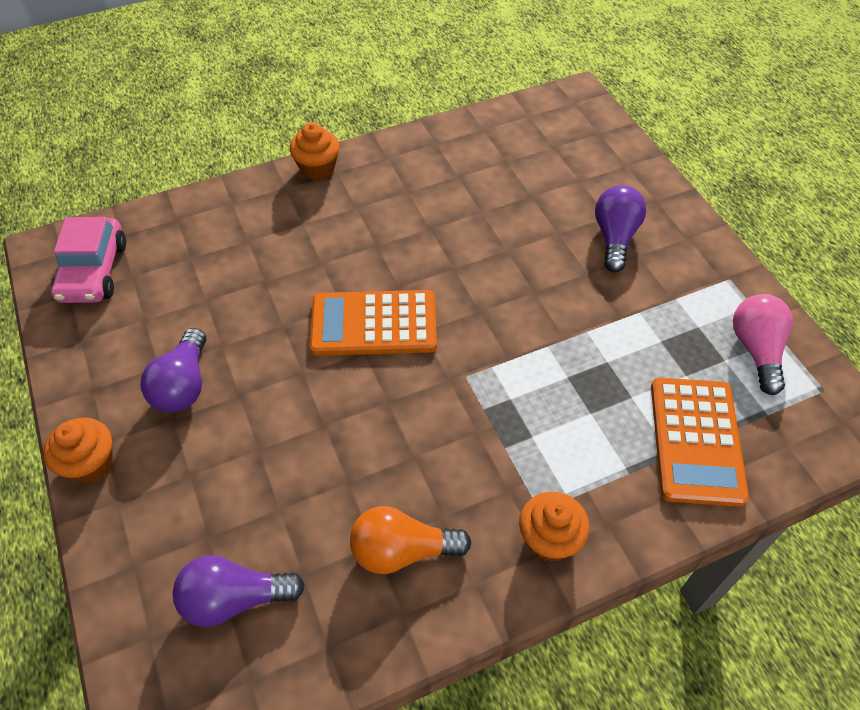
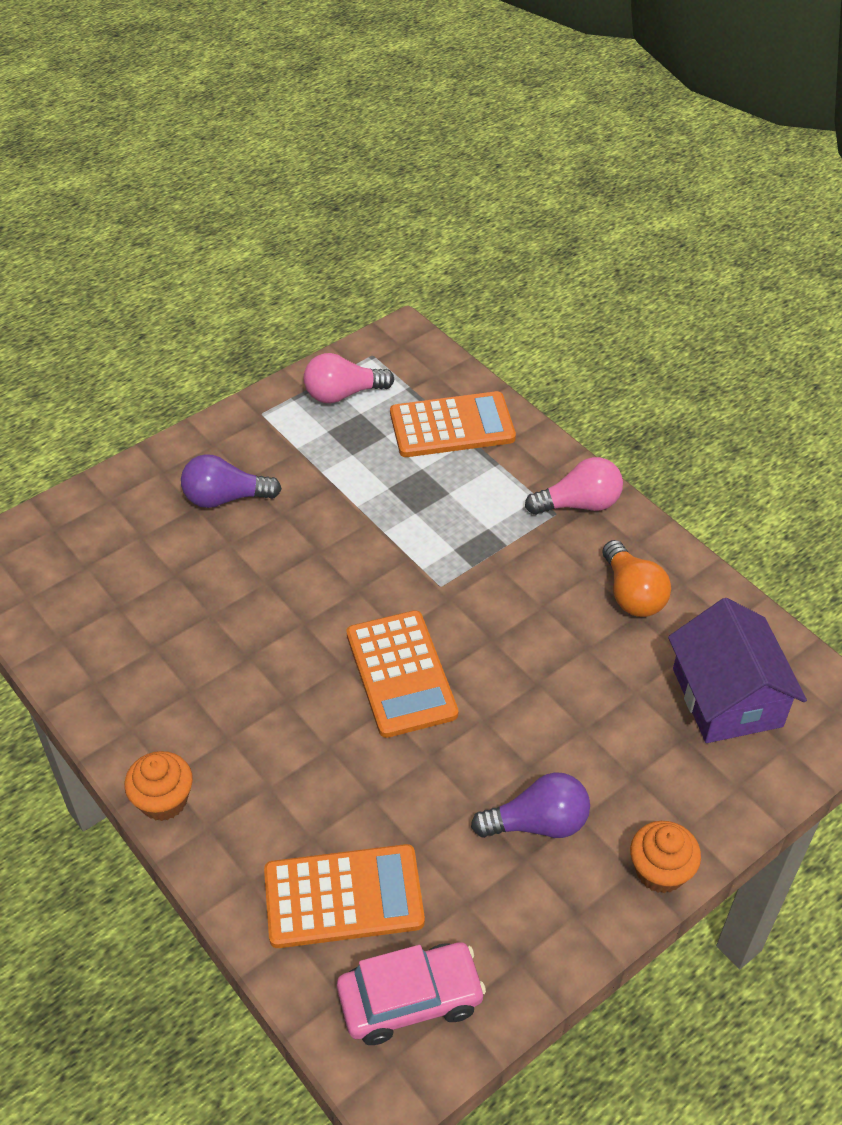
camera: 105 degrees left, 5 degrees down
purple light bulb [172,555,305,627] -> purple house [668,598,807,743]
orange cupcake [519,492,589,562] -> pink light bulb [525,457,623,515]
none -> orange calculator [264,844,425,948]

